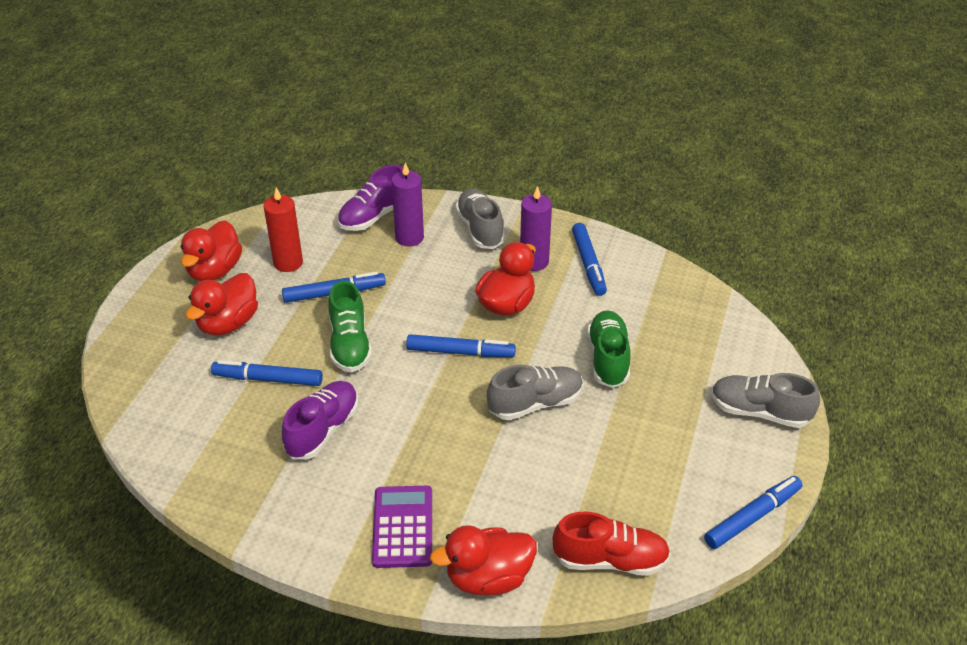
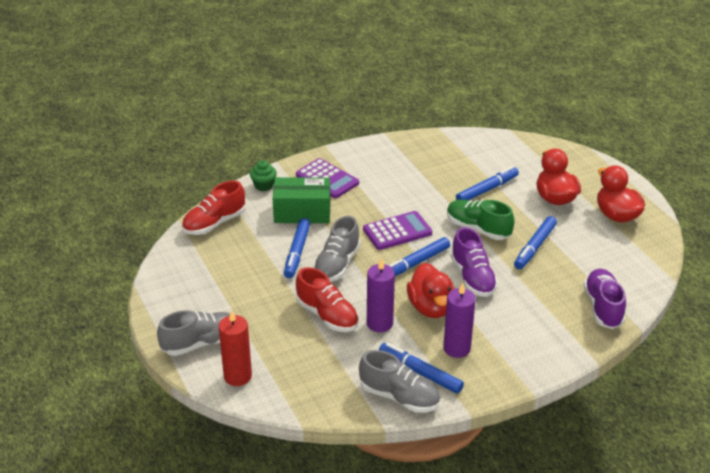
camera: 135 degrees right, 5 degrees down
red candle [264,187,303,272] -> red candle moved to [218,310,252,386]
purple shoe [282,381,359,459] -> purple shoe moved to [451,227,498,297]
purple candle [391,163,424,247] -> purple candle moved to [367,258,395,332]
red duck [430,525,537,596] -> green cupcake [250,160,277,191]
grey shoe [455,188,505,249] -> grey shoe moved to [359,350,440,413]
green shoe [587,310,630,388] -> red shoe [296,267,359,332]
blue marker [704,476,803,549] -> blue marker moved to [284,218,310,278]
none -> green box [273,177,330,223]
none -> purple calculator [363,211,432,250]

